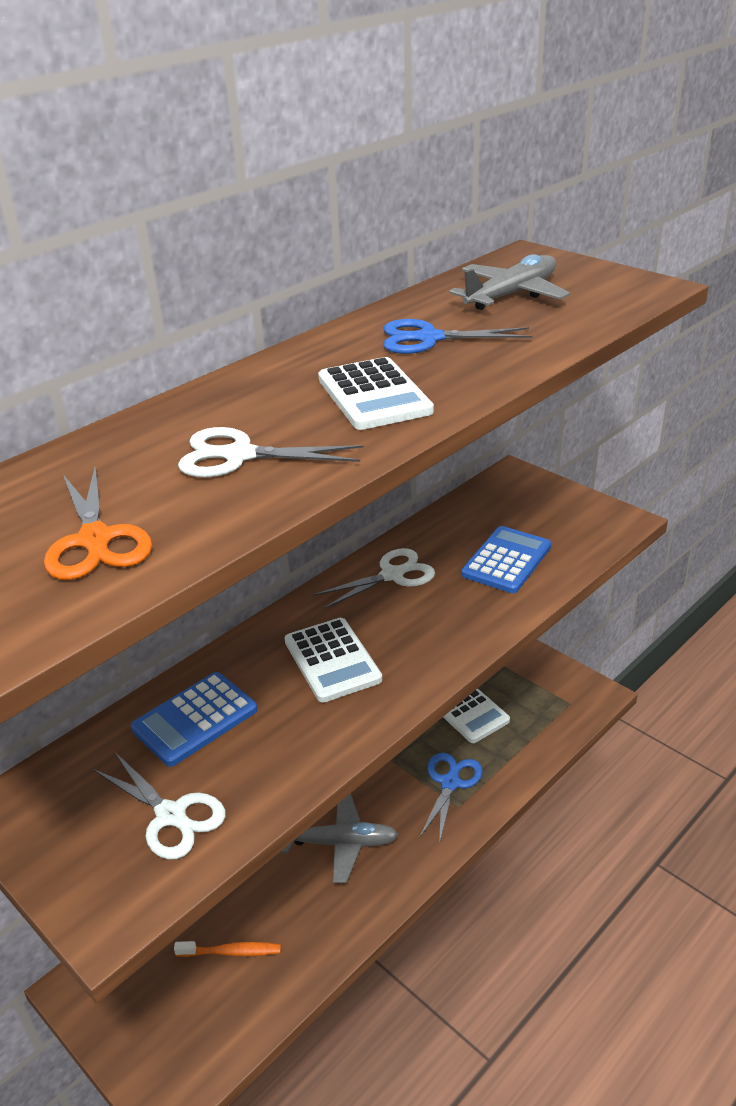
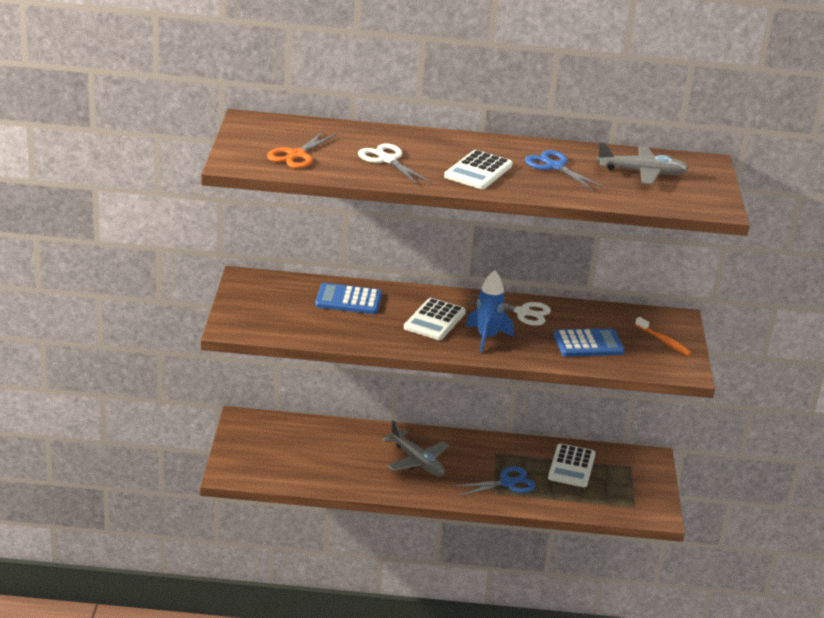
camera: 45 degrees right, 5 degrees down
white scissors [93,751,226,860] -> none
orange toothbrush [174,941,281,957] -> orange toothbrush moved to [635,317,691,356]
none -> blue rocket [466,270,514,353]

